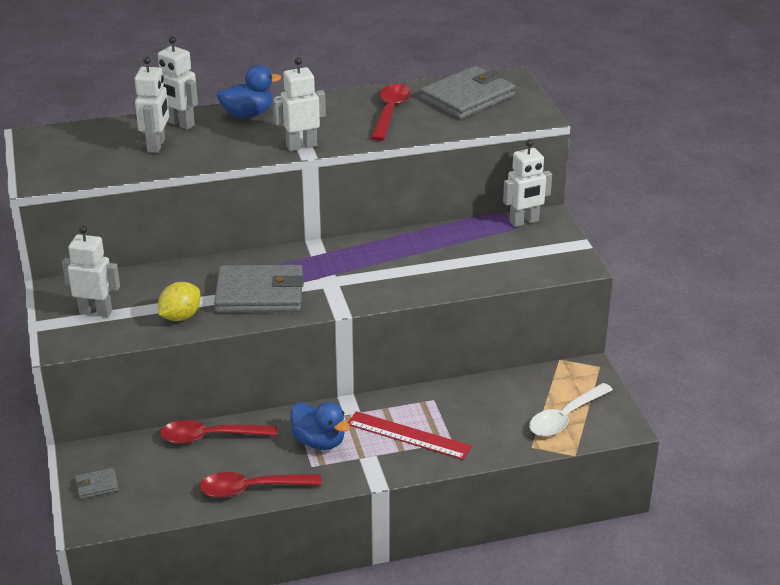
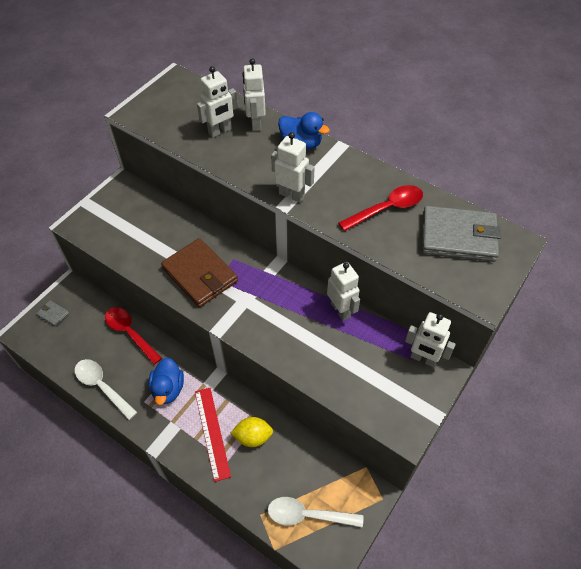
camera: 50 degrees right, 20 degrees up
white robot [62,226,120,317] -> white robot moved to [327,262,360,321]
yellow lemon [158,282,200,321] -> yellow lemon moved to [231,417,273,447]
red spoon [199,472,322,498] -> white spoon [75,359,137,420]
grey wallet [214,265,304,313] -> brown wallet [161,238,238,307]

